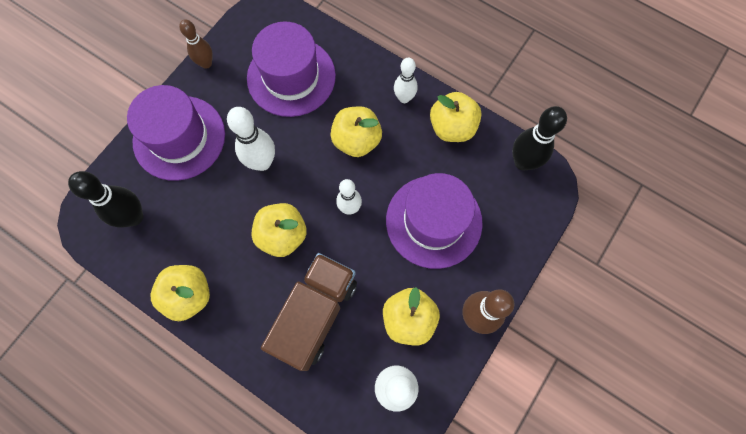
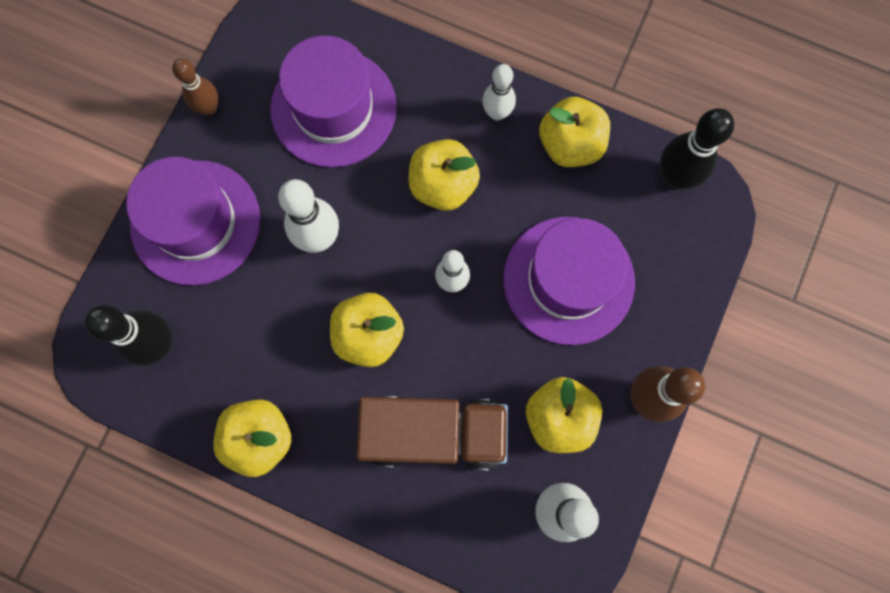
camera: 10 degrees left, 5 degrees up
brown truck [261,253,357,371] -> brown truck turned 75 degrees clockwise [356,396,508,470]

